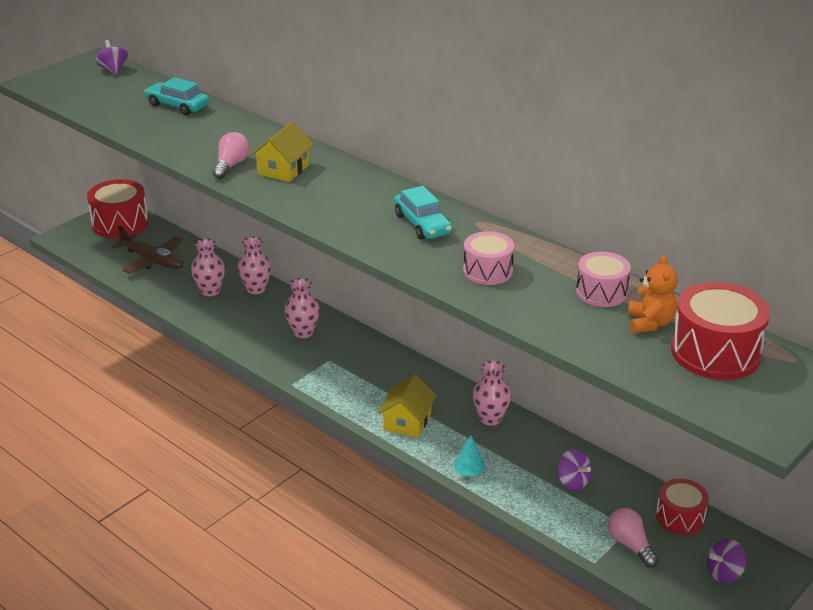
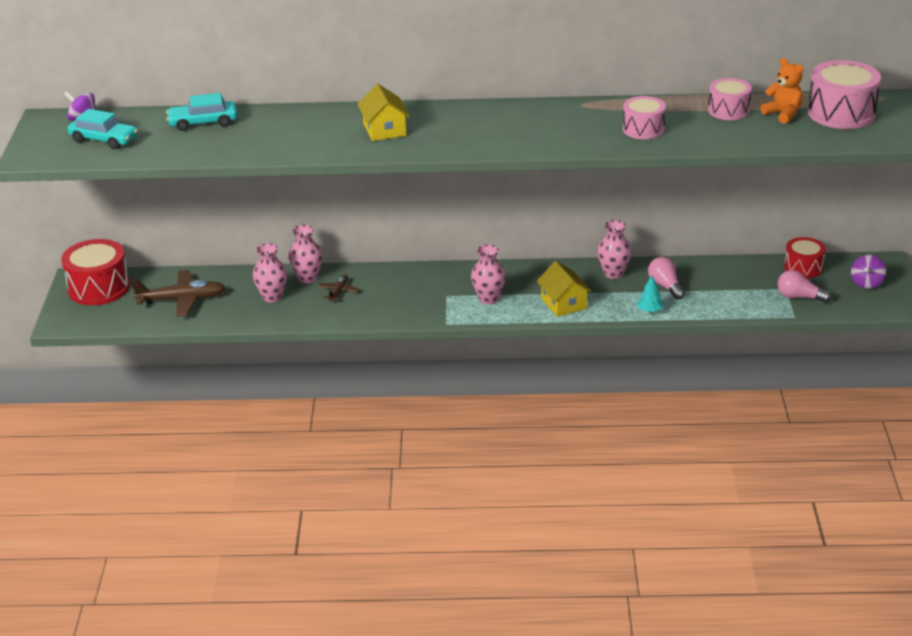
camera: 40 degrees left, 0 degrees up
pink light bulb [212,132,250,179] -> pink light bulb moved to [648,257,685,300]
pink vase [284,278,320,338] -> pink vase moved to [471,245,506,304]
turquoise car [394,186,452,240] -> turquoise car moved to [67,109,138,149]
purple spinning top [557,449,592,490] -> none
red drum [671,282,770,380] -> pink drum [808,60,881,129]
none -> brown plane [318,275,360,301]

